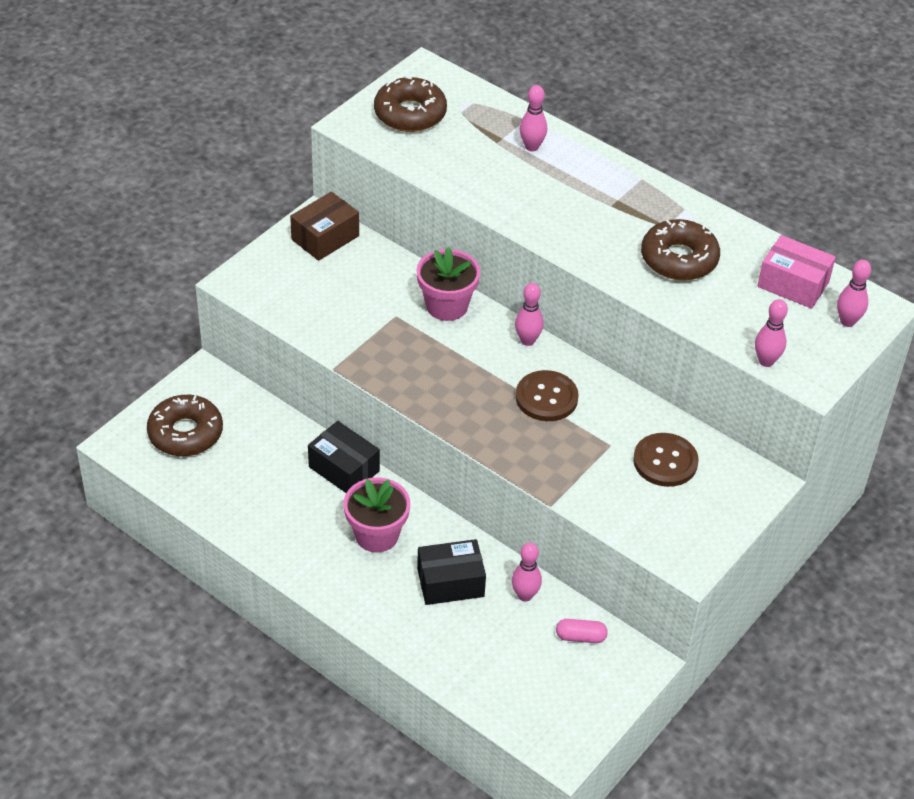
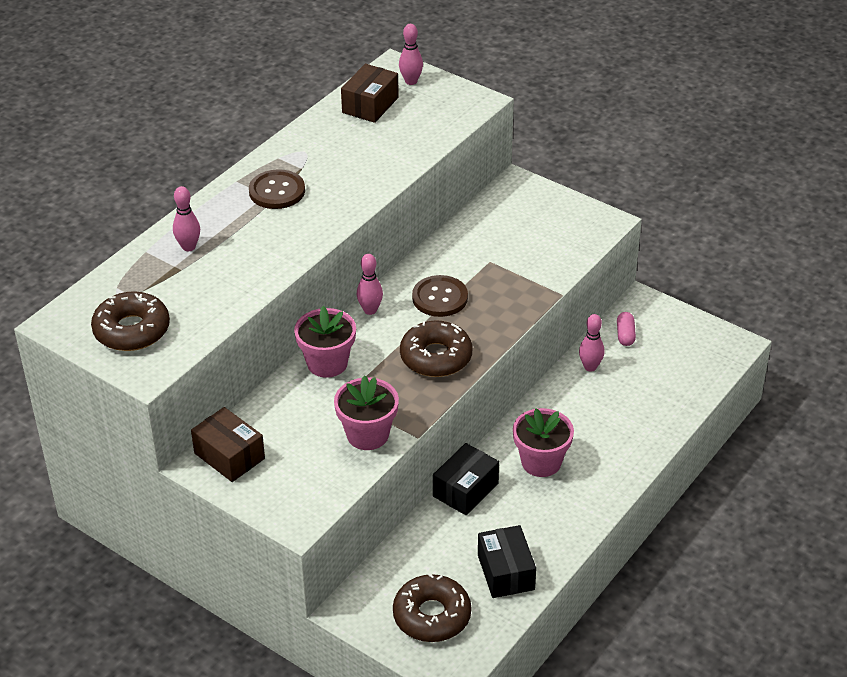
camera: 90 degrees left, 5 degrees down
black box [417,539,486,605] -> black box moved to [478,525,536,598]
brown button [633,433,699,487] -> brown button moved to [249,169,305,209]
brown donut [641,219,720,281] -> brown donut moved to [400,320,473,377]
pink bowling pin [755,299,788,367] -> none
pink box [757,235,836,309] -> brown box [341,64,399,123]
none -> pink flower pot [334,375,399,450]

